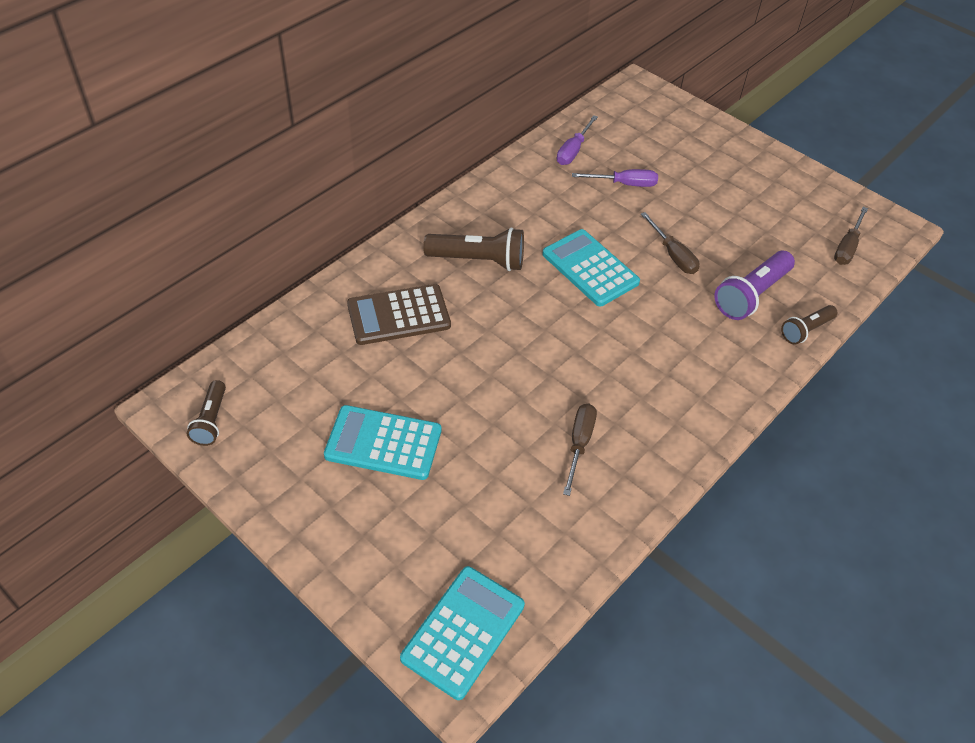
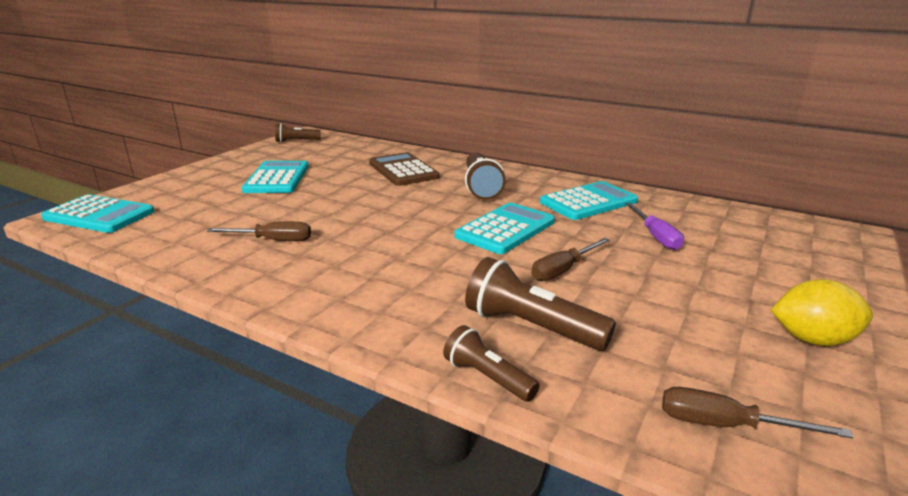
camera: 80 degrees right, 25 degrees down
purple screwdriver [557,115,598,165] -> none
purple flashlight [715,251,795,320] -> brown flashlight [465,257,616,351]
none -> turquoise calculator [540,181,638,220]
none -> yellow lemon [771,279,873,346]

